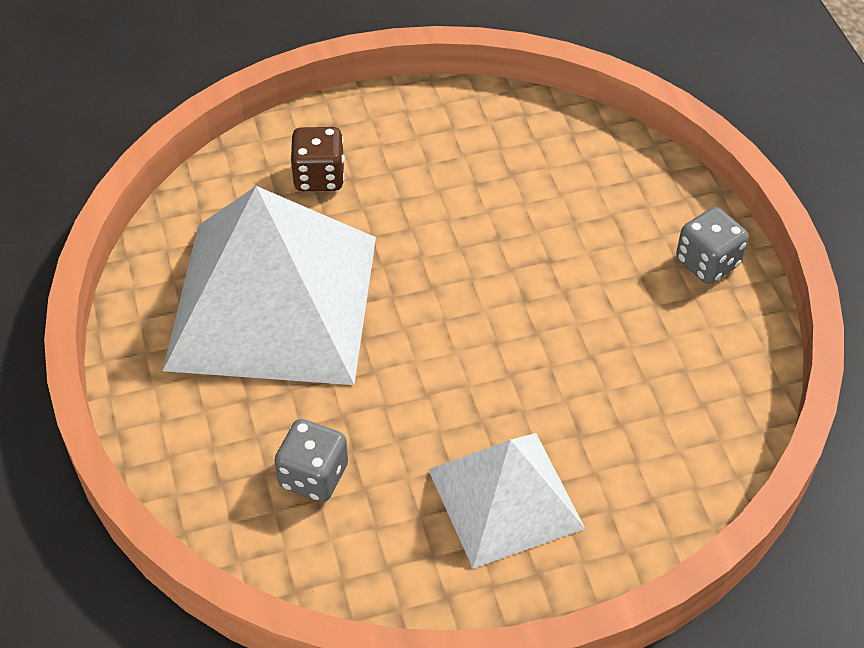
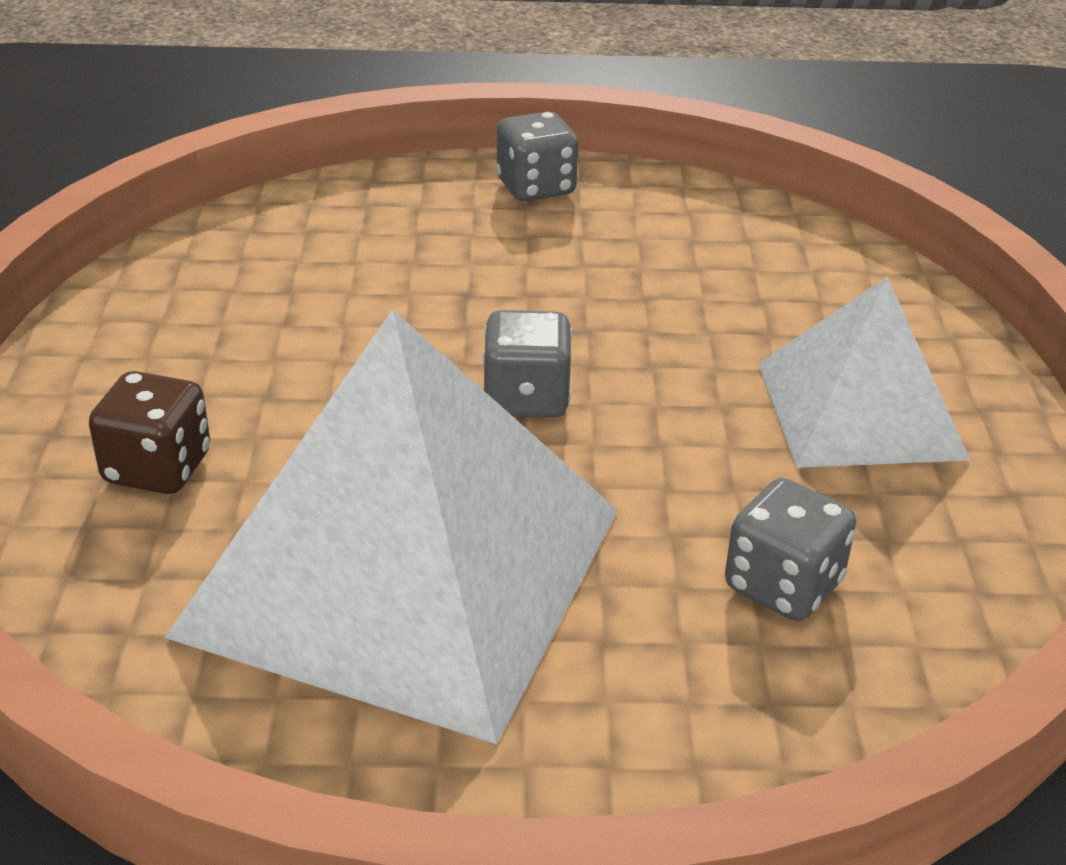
camera: 75 degrees left, 15 degrees down
none -> grey dice [483,310,572,418]

